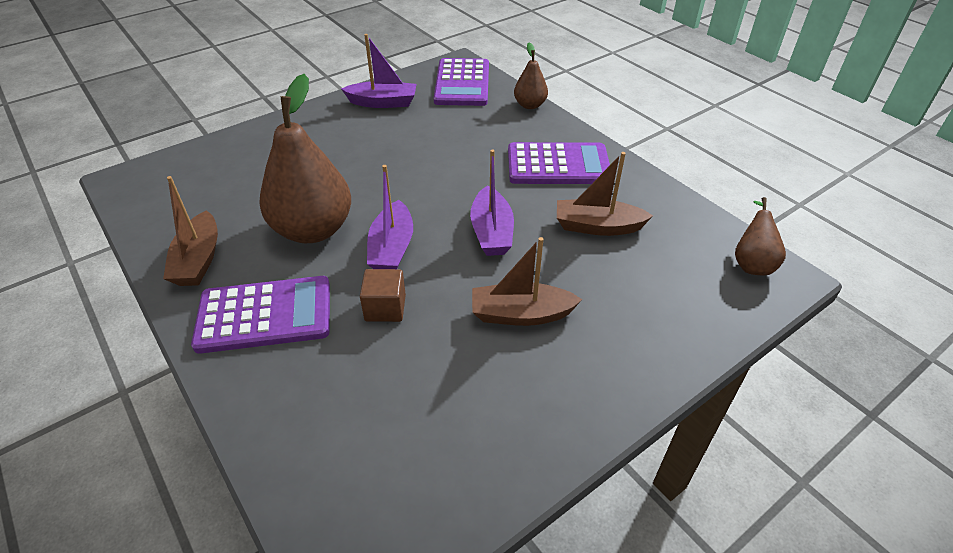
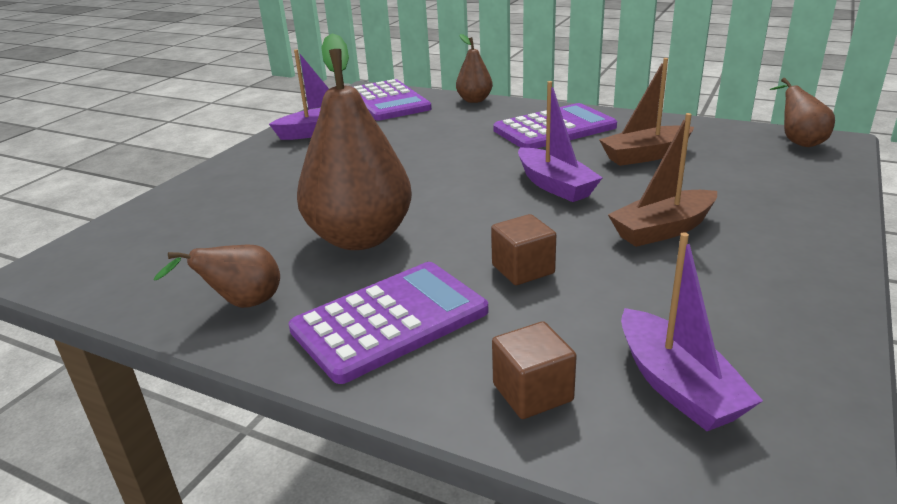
camera: 25 degrees left, 15 degrees down
brown boat [163,176,218,286] -> brown pear [154,245,280,308]
purple boat [367,165,413,269] -> purple boat moved to [621,232,763,431]
none -> brown cube [492,321,577,419]

